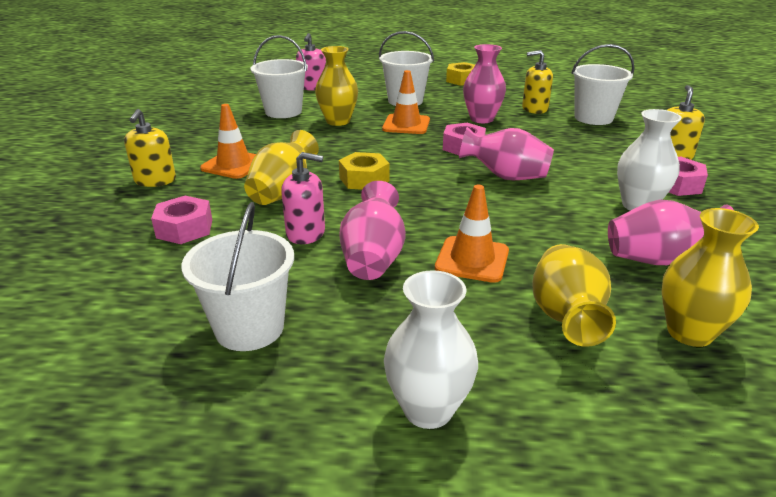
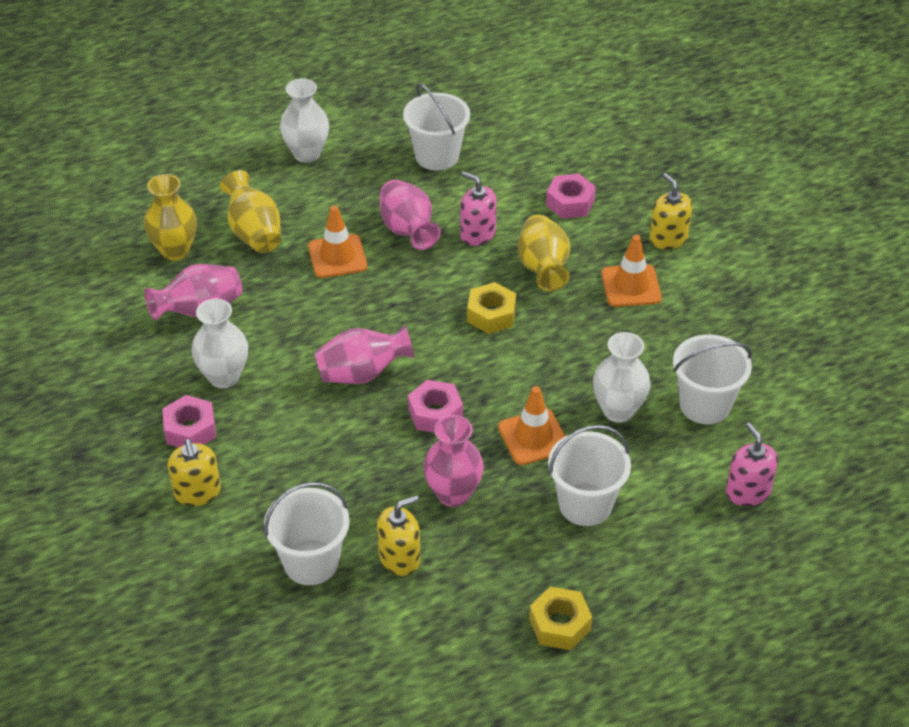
camera: 150 degrees right, 15 degrees up
pink soap dispenser [281,152,325,244] -> pink soap dispenser turned 60 degrees clockwise [460,172,497,246]
yellow vase [315,46,358,126] -> white vase [593,332,651,423]

